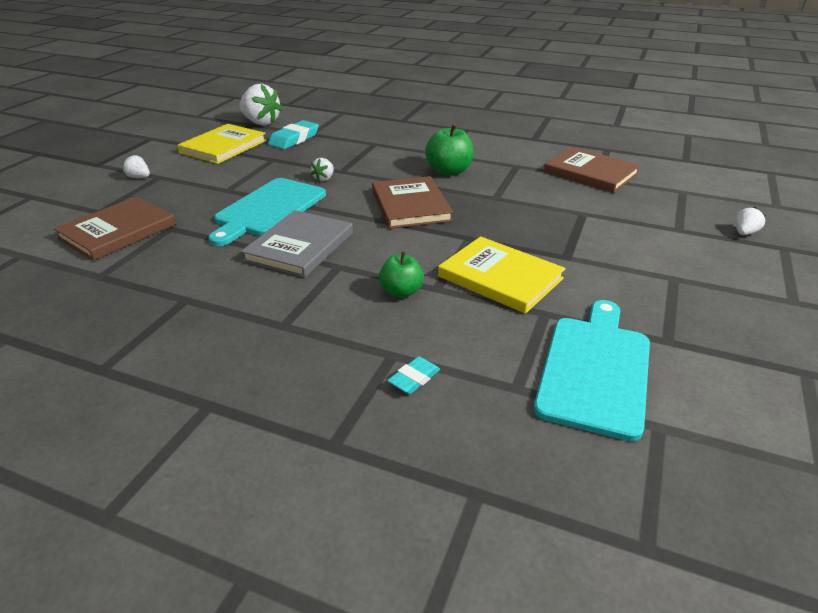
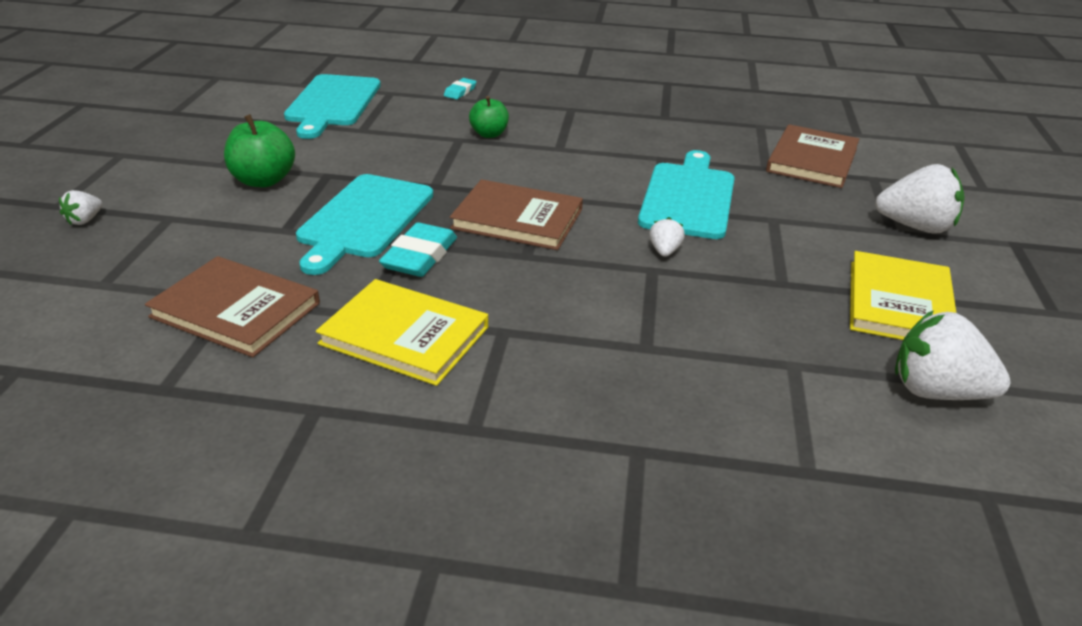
camera: 165 degrees right, 0 degrees up
white strawberry [122,155,150,178] -> white strawberry [875,164,965,234], size x2.07
grey book [241,210,353,278] -> none
turquoise eraser [268,120,319,149] -> turquoise eraser moved to [379,222,457,277]
brown book [372,176,453,229] -> brown book turned 45 degrees counterclockwise [450,179,583,250]
green apple [425,123,474,176] -> green apple moved to [224,114,295,187]
yellow book [438,236,566,314] -> yellow book moved to [316,279,488,386]
none -> turquoise cutting board [296,174,433,275]

